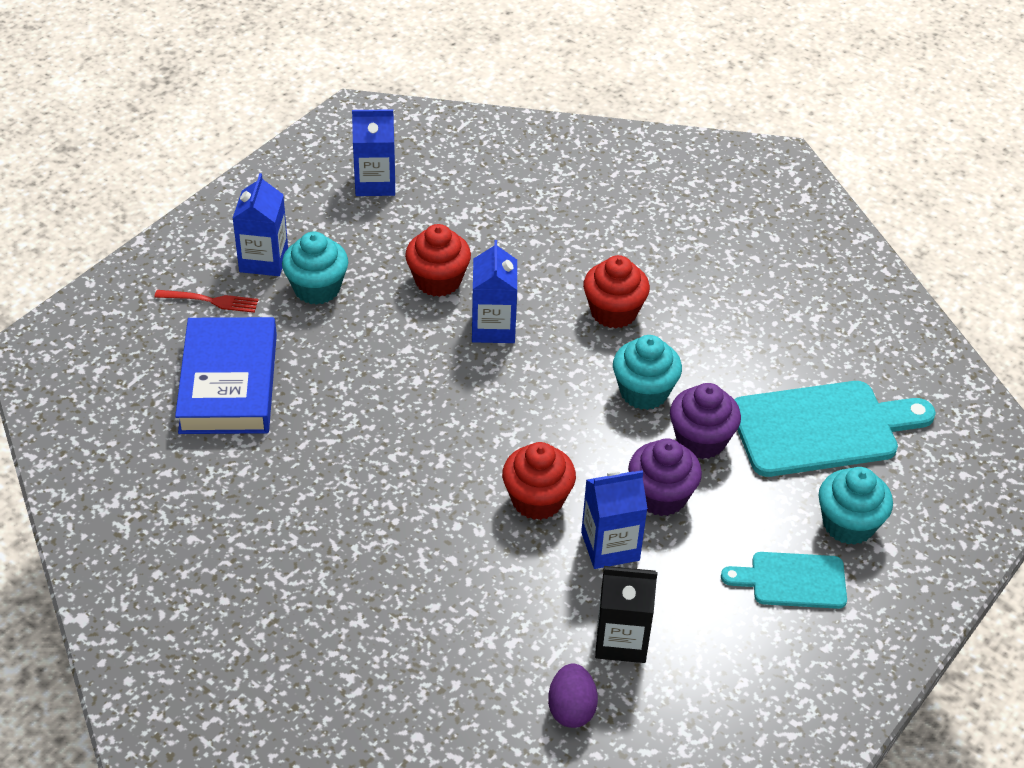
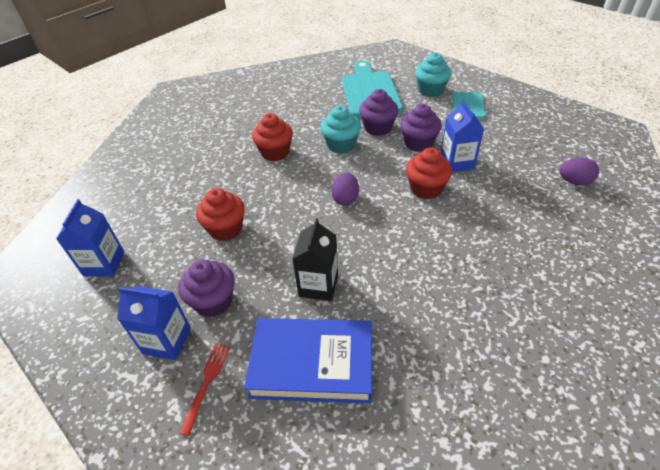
camera: 80 degrees left, 0 degrees up
turquoise cupcake [282,231,348,305] -> purple cupcake [178,259,235,317]
blue carton [472,240,517,343] -> none
black carton [595,566,657,663] -> black carton moved to [292,218,338,301]
none -> purple egg [331,172,359,206]

